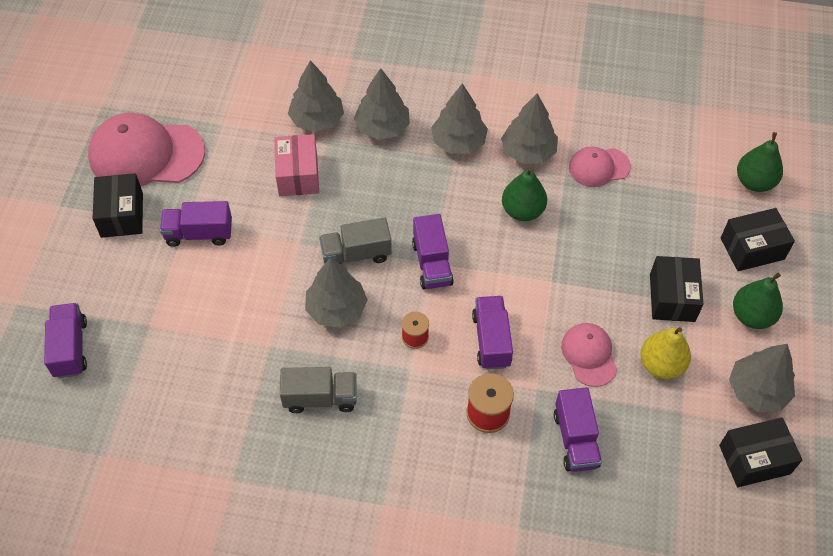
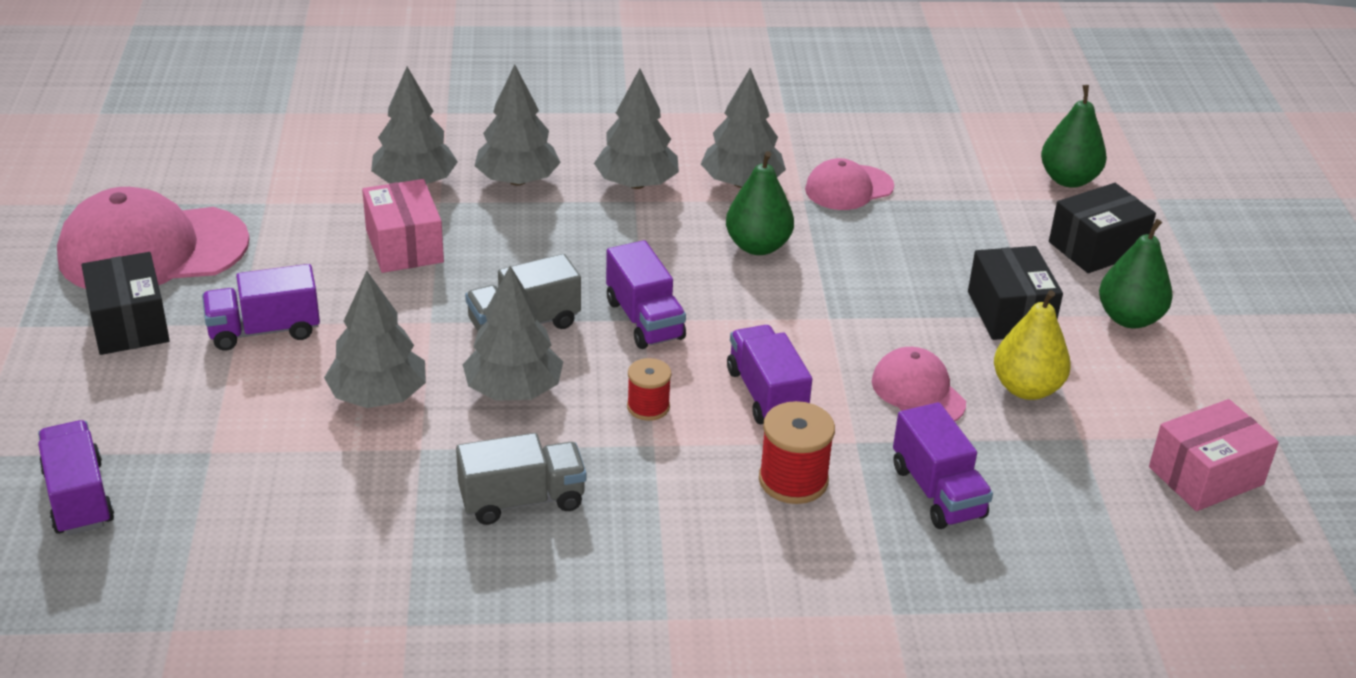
camera: 15 degrees left, 20 degrees down
black box [719,417,802,487] -> pink box [1149,399,1279,511]
grey tree [729,344,795,412] -> grey tree moved to [324,271,426,408]

